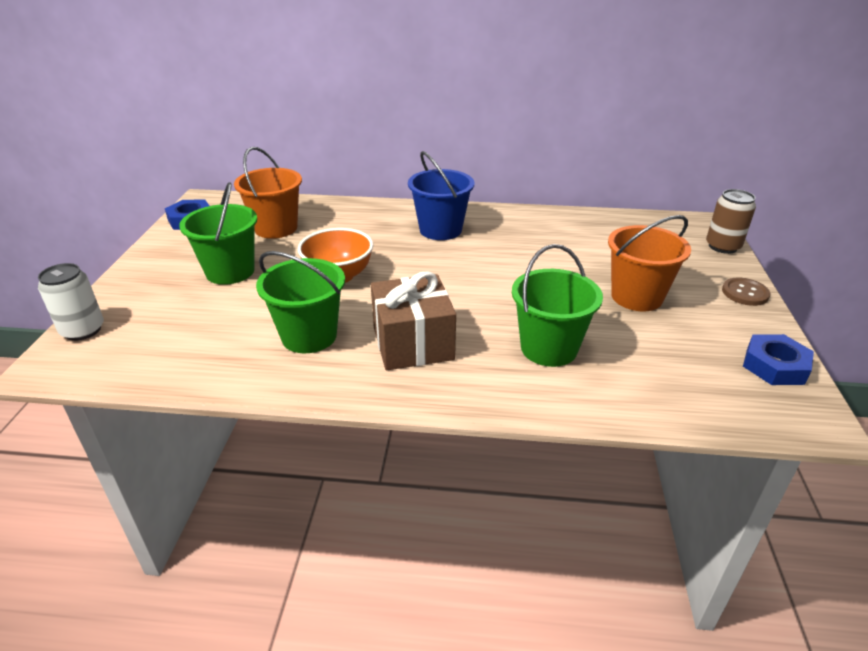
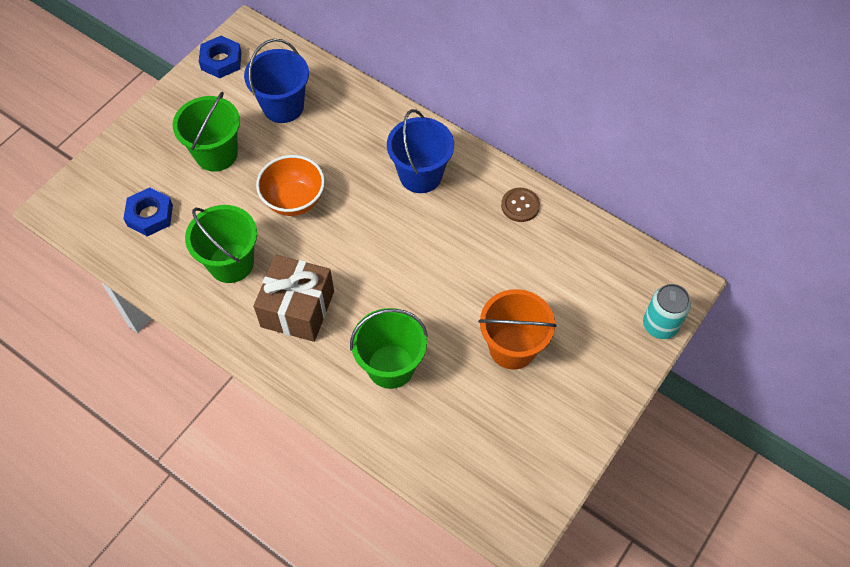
camera: 30 degrees right, 25 degrees up
white can [38,263,104,341] -> none
orange bucket [234,147,302,239] -> blue bucket [244,39,309,123]
brown can [706,189,756,254] -> turquoise can [643,284,691,339]
brown button [722,278,770,306] -> brown button moved to [501,188,540,222]
blue nut [743,334,814,385] -> blue nut moved to [123,187,173,236]

